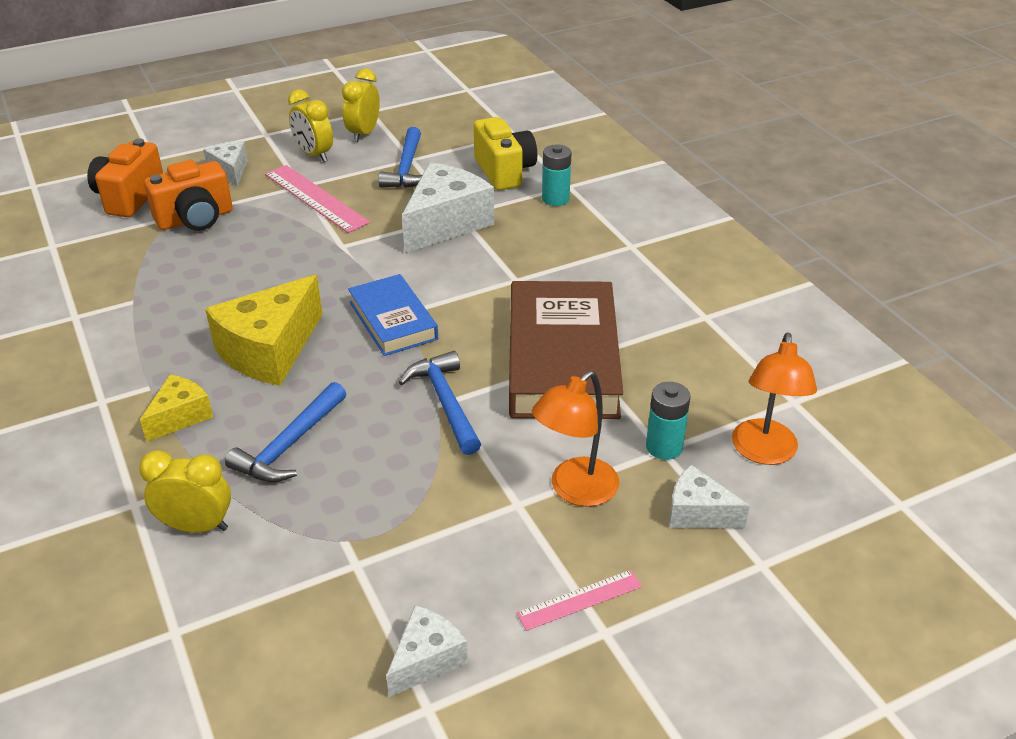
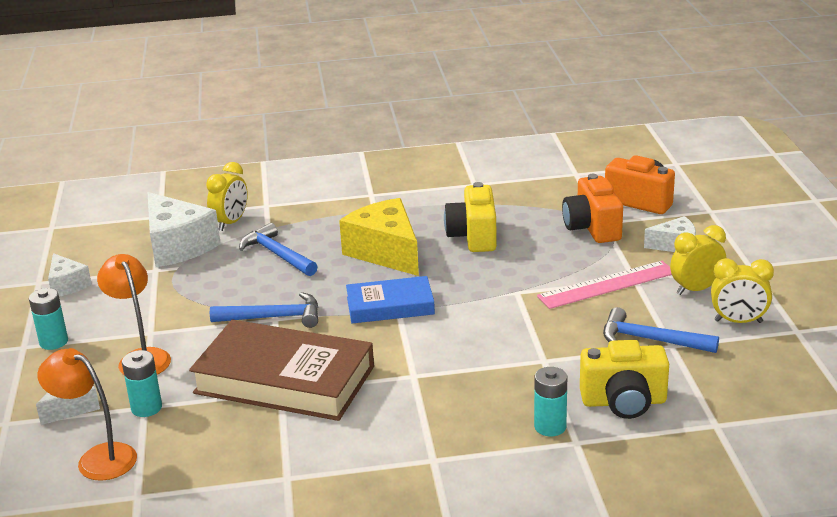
camera: 110 degrees right, 10 degrees down
yellow cheese [140,375,213,442] -> none
yellow clock [342,69,380,142] -> yellow clock turned 150 degrees clockwise [711,258,774,323]
white cheese [402,162,494,253] -> white cheese moved to [148,192,221,267]
pink ruler [516,570,642,631] -> turquoise battery [29,288,68,350]
none -> yellow camera [444,182,497,252]

